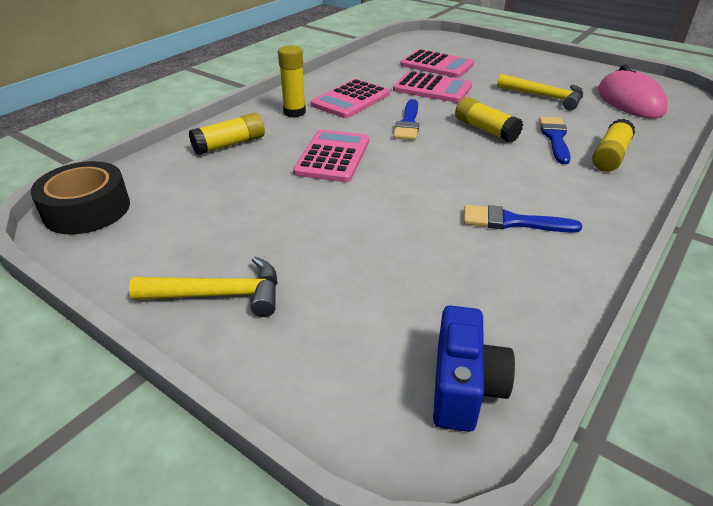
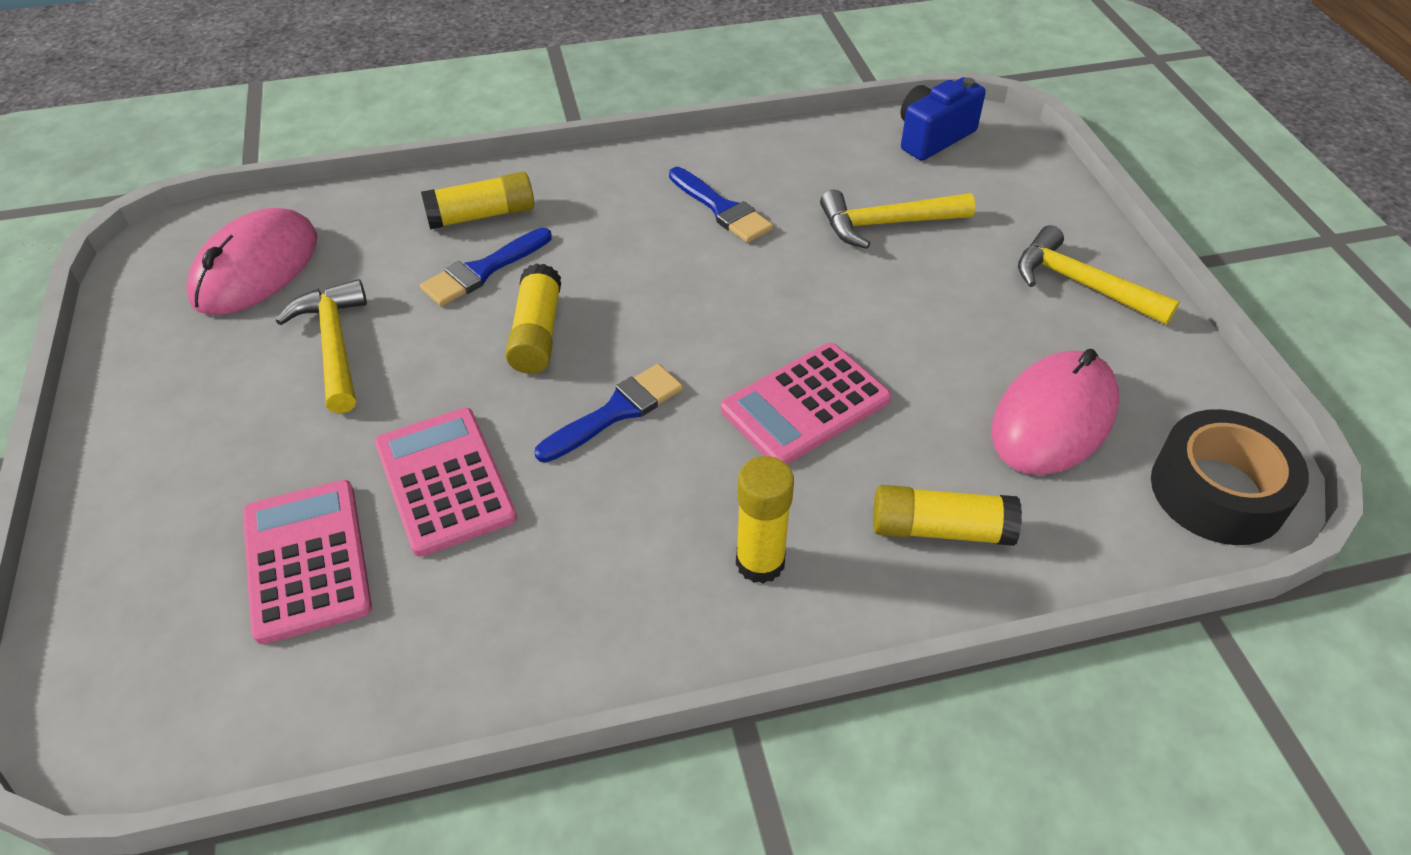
camera: 140 degrees left, 10 degrees up
pink calculator [311,79,390,118] -> none
none -> yellow hammer [820,190,975,249]
none -> pink mouse [991,349,1119,475]

